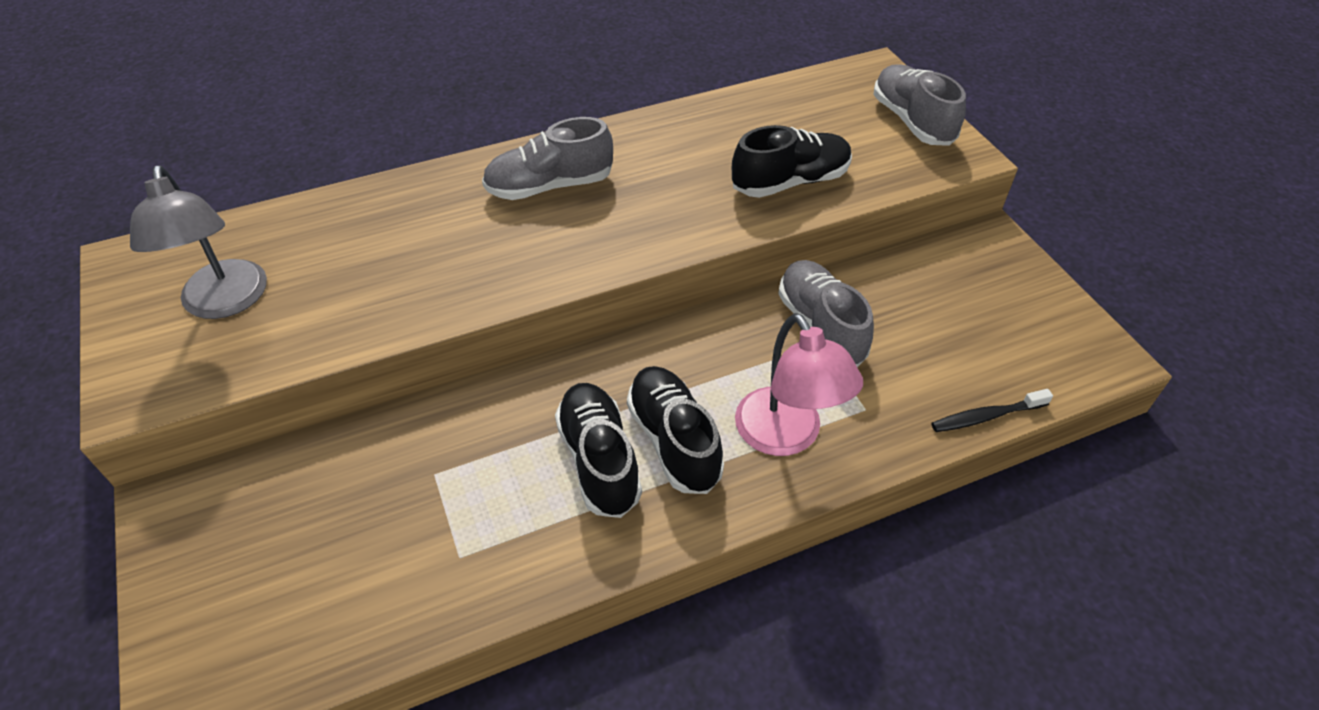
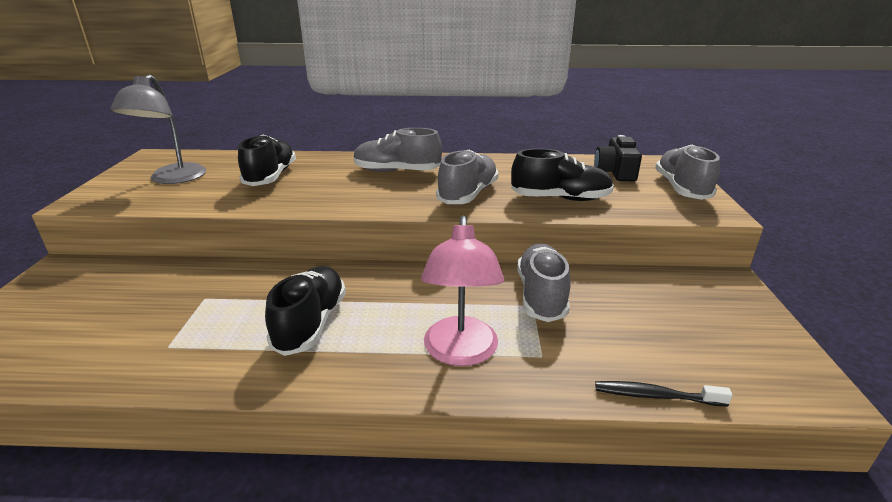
camera: 25 degrees right, 20 degrees down
black shoe [627,366,724,494] -> black shoe moved to [238,135,296,186]
none -> grey shoe [436,150,498,204]
none -> black camera [594,135,642,181]

